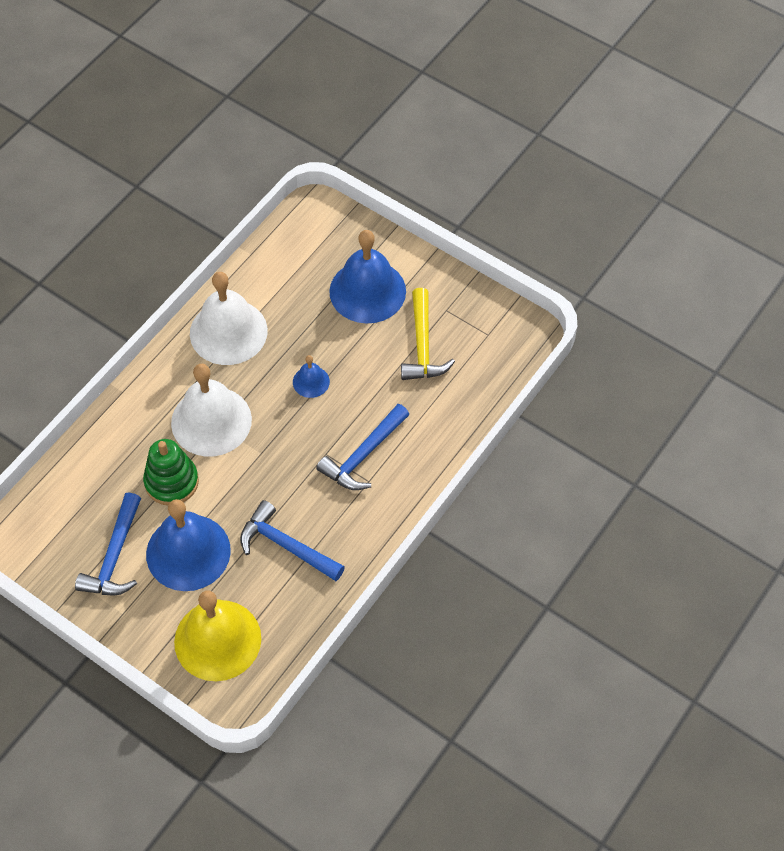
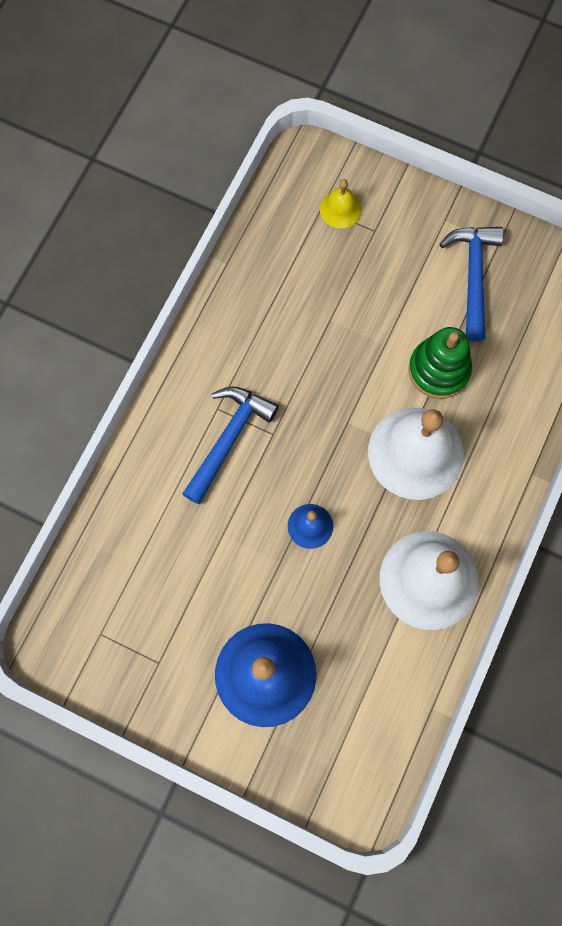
camera: 170 degrees right, 15 degrees up
blue bell [146,499,231,591] -> none
yellow bell [174,591,261,681] -> yellow bell [320,179,362,229], size x0.47
blue hammer [240,500,345,581] -> none
yellow hammer [401,288,455,380] -> none

